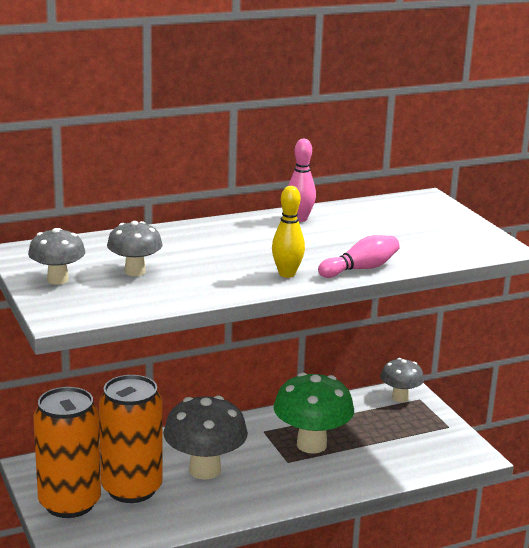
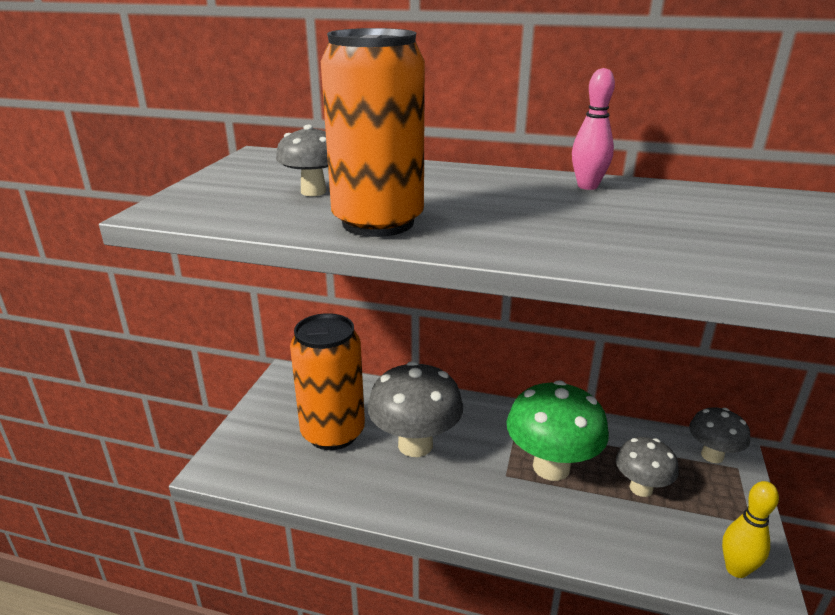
camera: 40 degrees right, 5 degrees up
grey mushroom [28,228,85,285] -> grey mushroom moved to [616,437,679,497]
orange can [33,387,101,518] -> orange can moved to [321,28,425,237]
yellow bowling pin [272,186,305,278] -> yellow bowling pin moved to [722,481,779,578]
pink bowling pin [318,235,400,278] -> none

